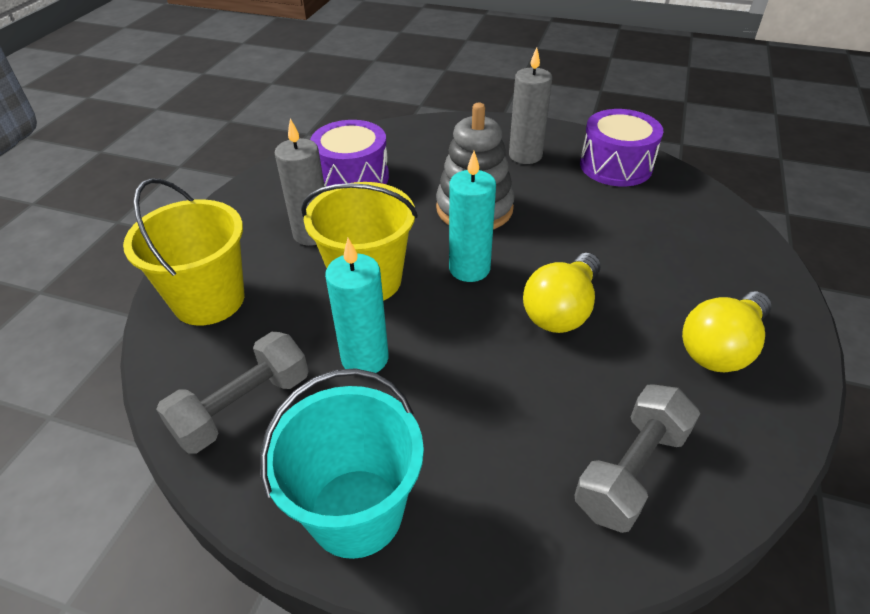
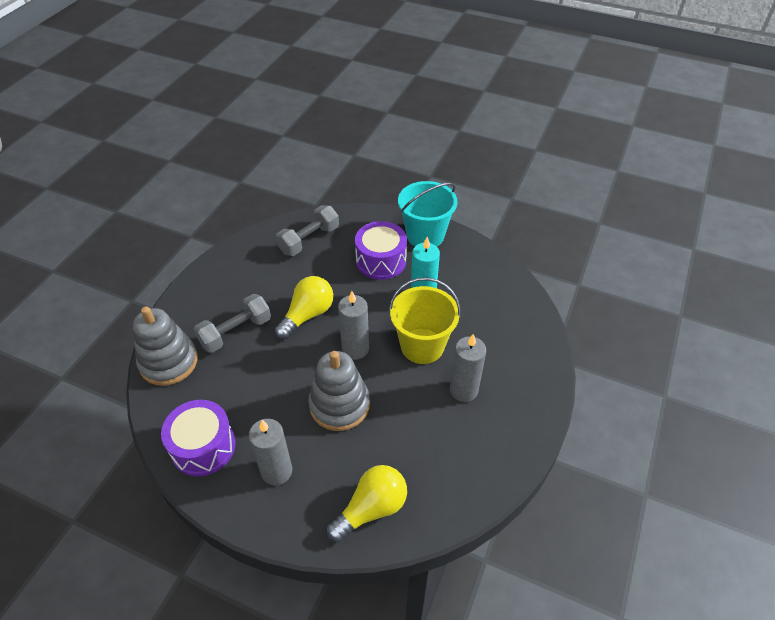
camera: 175 degrees left, 5 degrees up
yellow bucket [123,178,244,326] -> none
grey dumbbell [156,332,309,454] -> grey dumbbell moved to [194,294,271,353]
purple drum [310,120,389,187] -> purple drum moved to [355,221,407,280]
turquoise candle [449,151,496,282] -> grey candle [338,291,369,360]
yellow light bulb [682,291,771,372] -> yellow light bulb moved to [327,465,407,543]
none -> grey stacking toy [133,306,198,386]

